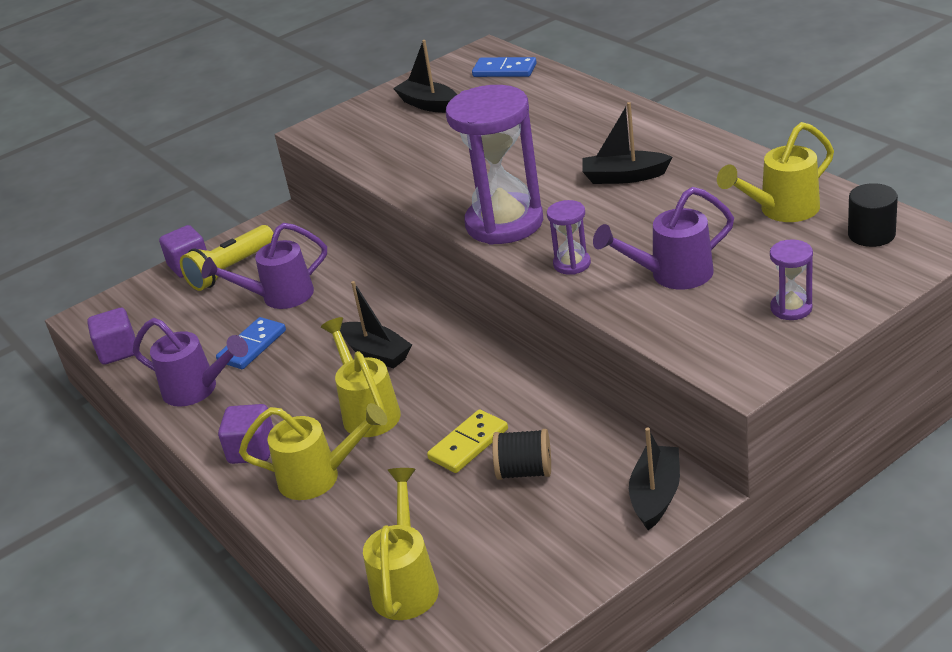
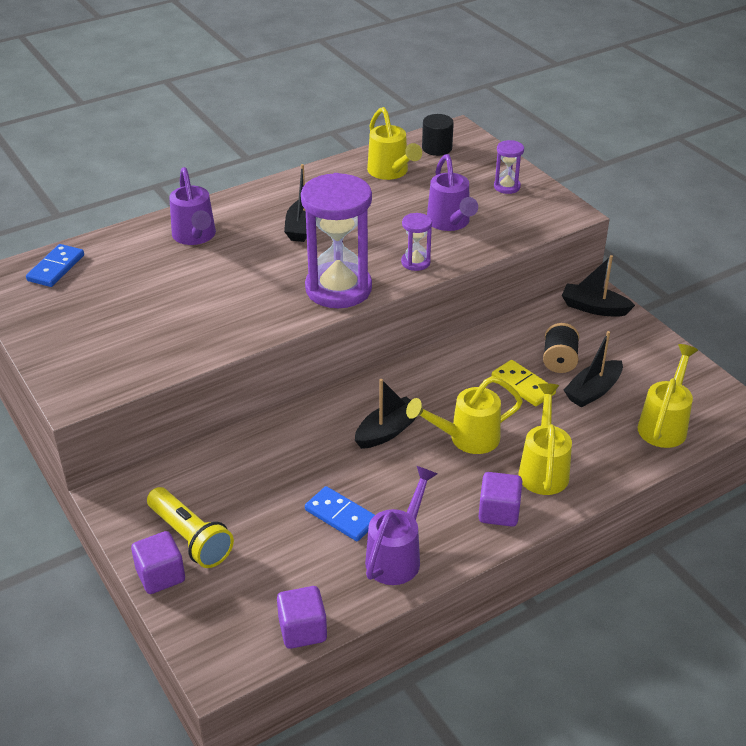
camera: 90 degrees left, 5 degrees up
purple watering can [201,223,327,309] -> purple watering can moved to [169,167,216,245]
yellow watering can [363,468,439,620] -> yellow watering can turned 105 degrees clockwise [638,344,698,448]
black boat [393,40,457,113] -> black boat moved to [564,331,623,408]

